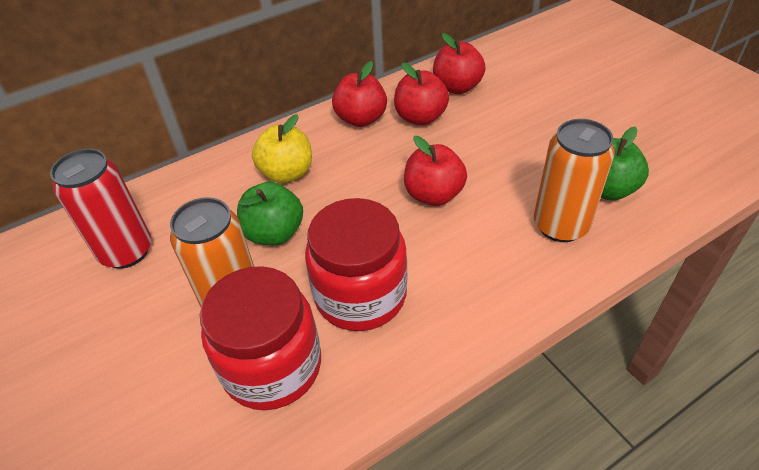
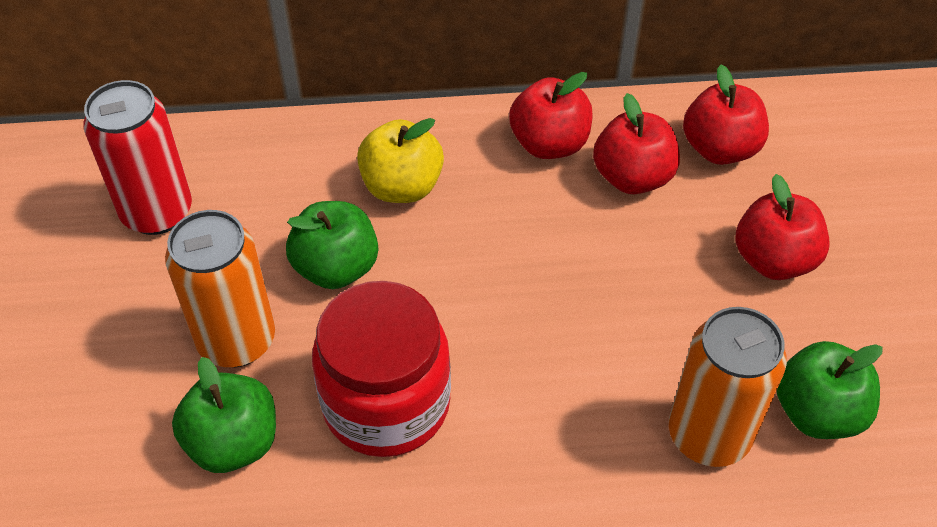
camera: 25 degrees right, 5 degrees up
red jar [200,266,321,410] -> green apple [172,357,276,473]
red apple [404,136,467,206] -> red apple moved to [735,174,830,280]

